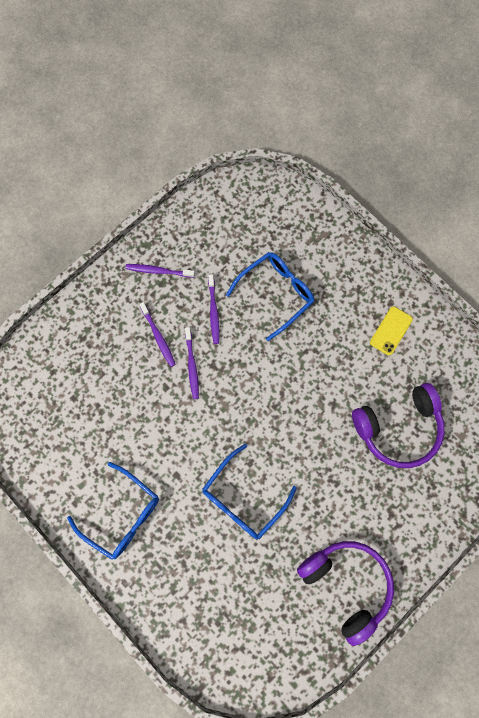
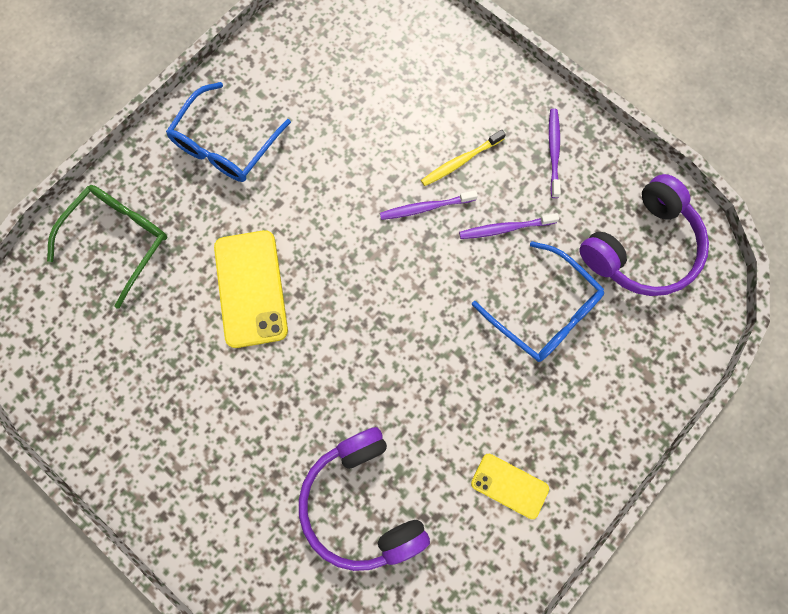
camera: 85 degrees right, 0 degrees up
purple toothbrush [139,302,176,367] -> yellow toothbrush [421,130,506,186]
blue glasses [202,444,297,539] -> yellow phone [214,230,288,348]
purple headphones [297,541,394,646] -> purple headphones moved to [579,174,709,296]
none -> green glasses [47,185,168,309]

